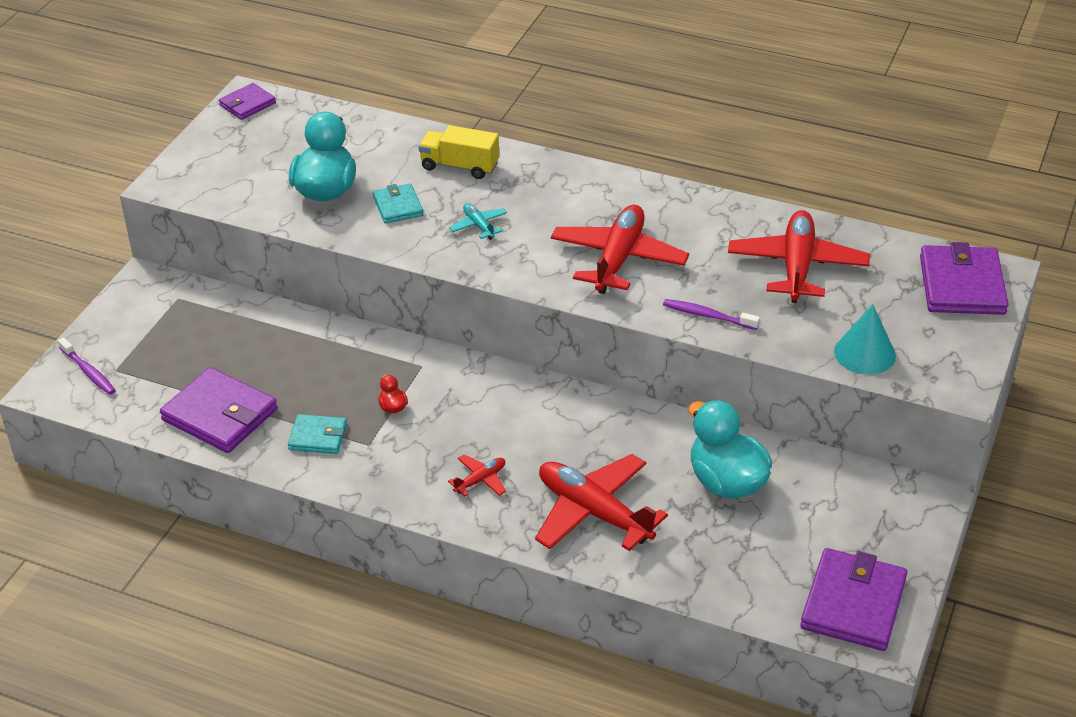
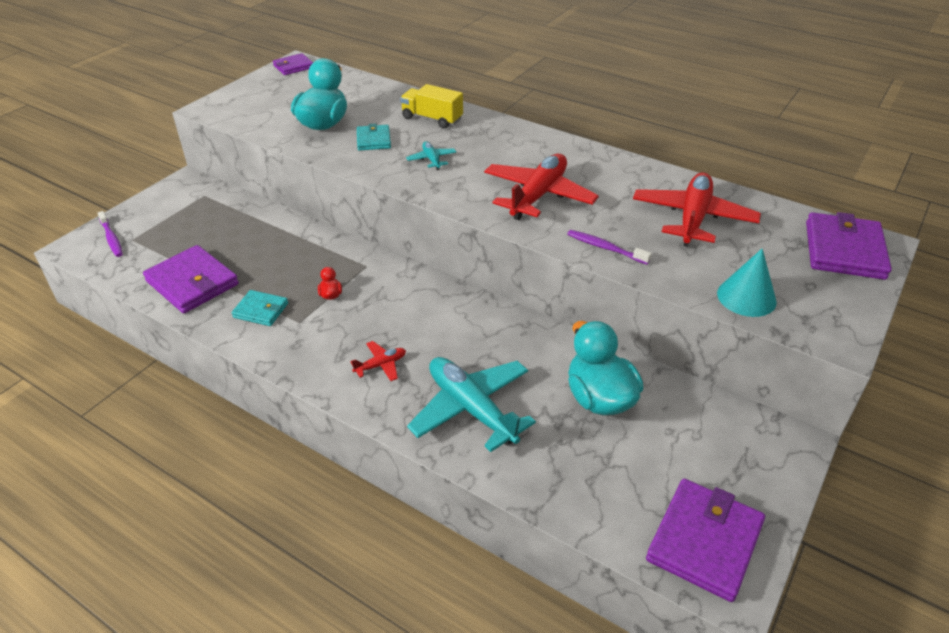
camera: 10 degrees right, 0 degrees up
red plane [535,454,668,551] -> turquoise plane [407,357,536,452]

